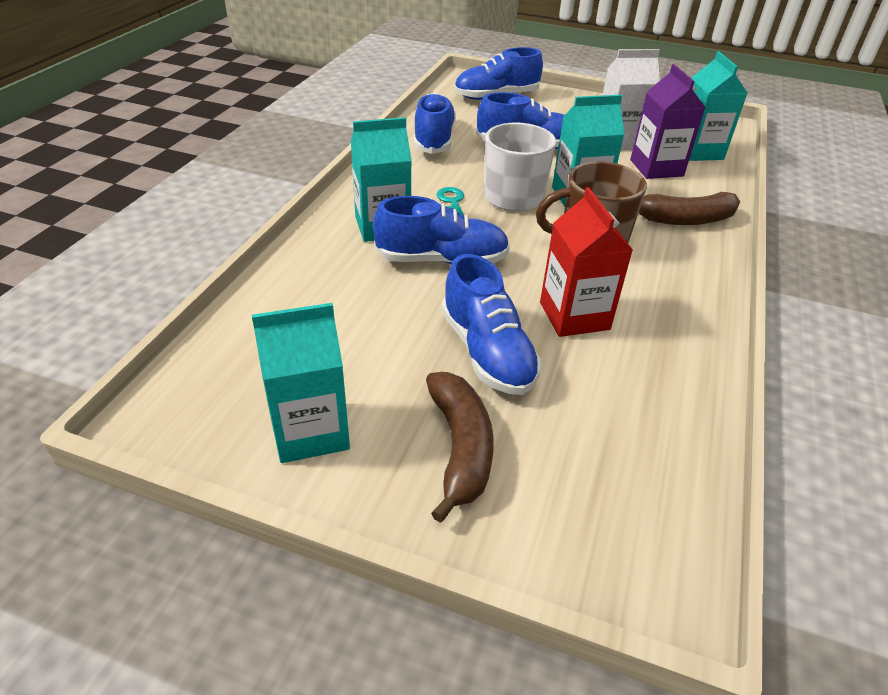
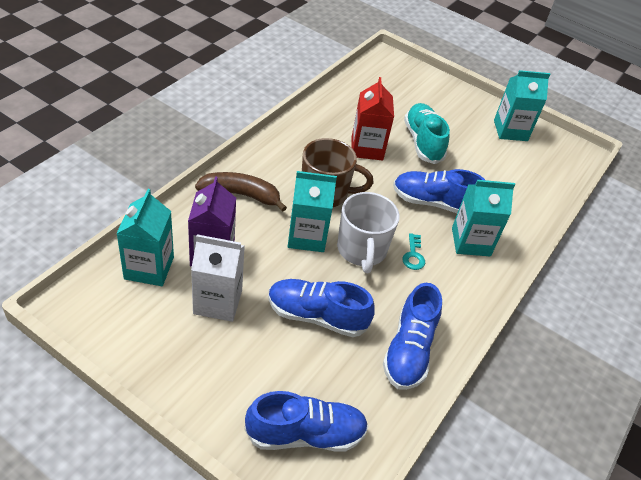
camera: 170 degrees left, 5 degrees up
brown banana [426,372,494,522] -> none
blue shoe [441,254,541,395] -> turquoise shoe [404,103,450,164]

